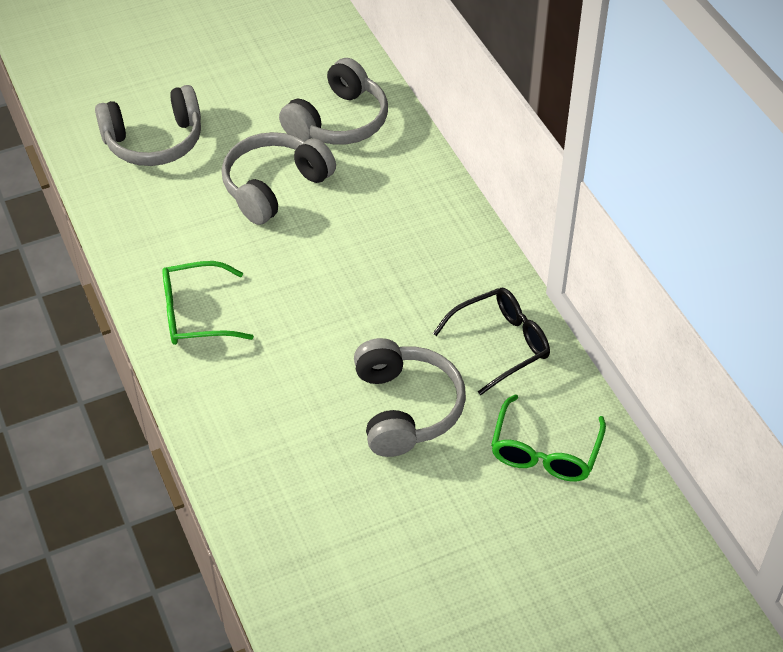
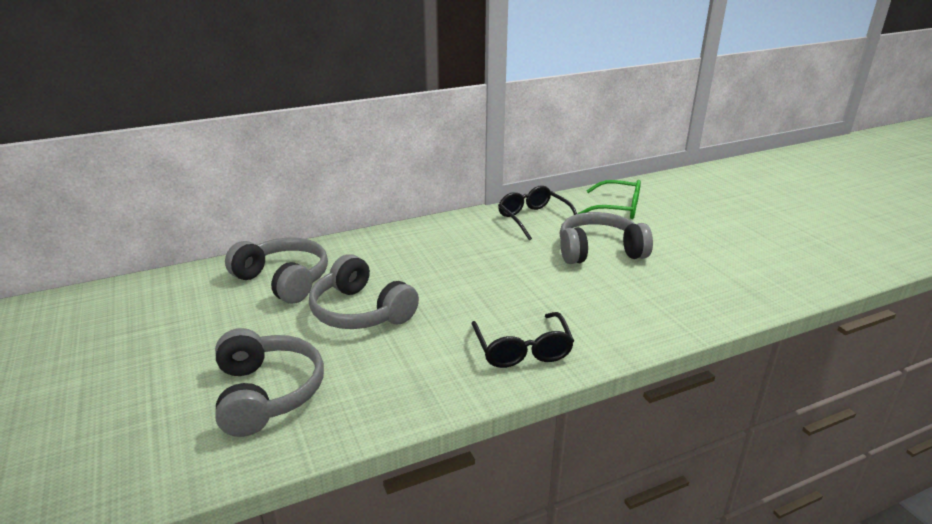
camera: 90 degrees left, 20 degrees down
green glasses [162,261,254,345] -> black glasses [471,312,574,368]

